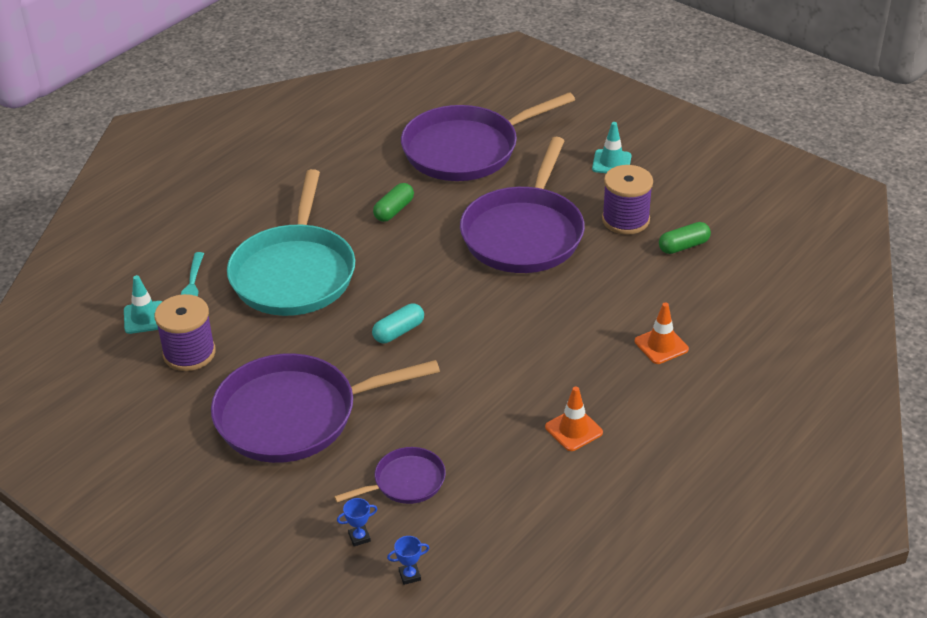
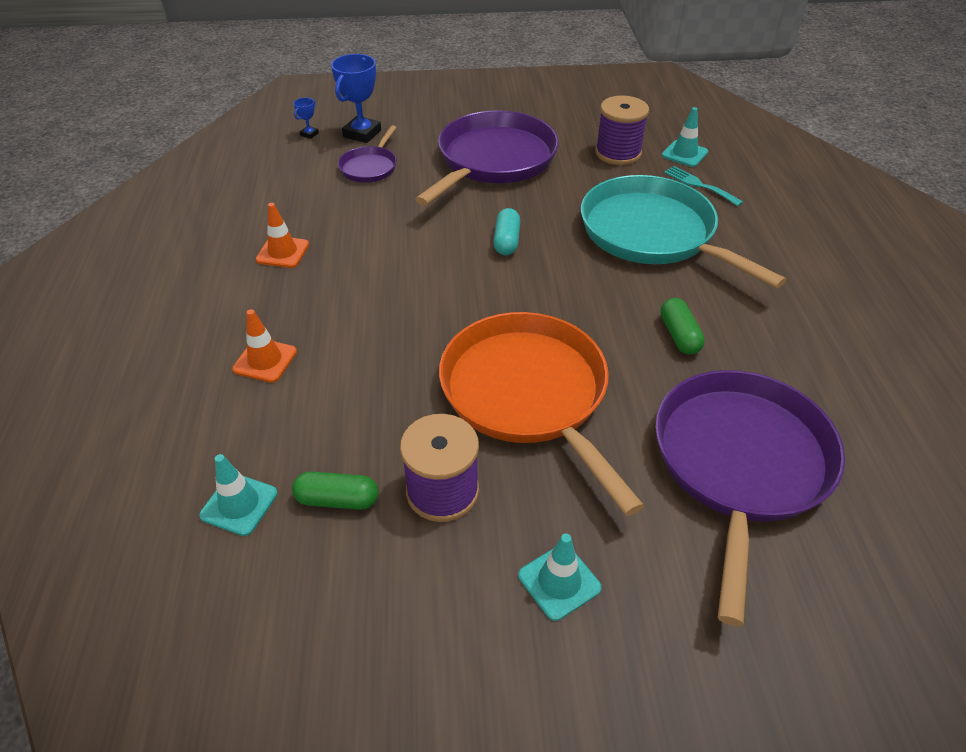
camera: 135 degrees right, 5 degrees up
blue trophy [337,498,377,547] -> blue trophy [331,54,381,143], size x2.11
purple pan [460,137,585,273] -> orange pan [439,312,644,516]
green capsule [659,222,711,254] -> green capsule turned 75 degrees clockwise [292,471,378,510]
none -> turquoise traffic cone [199,454,278,536]

